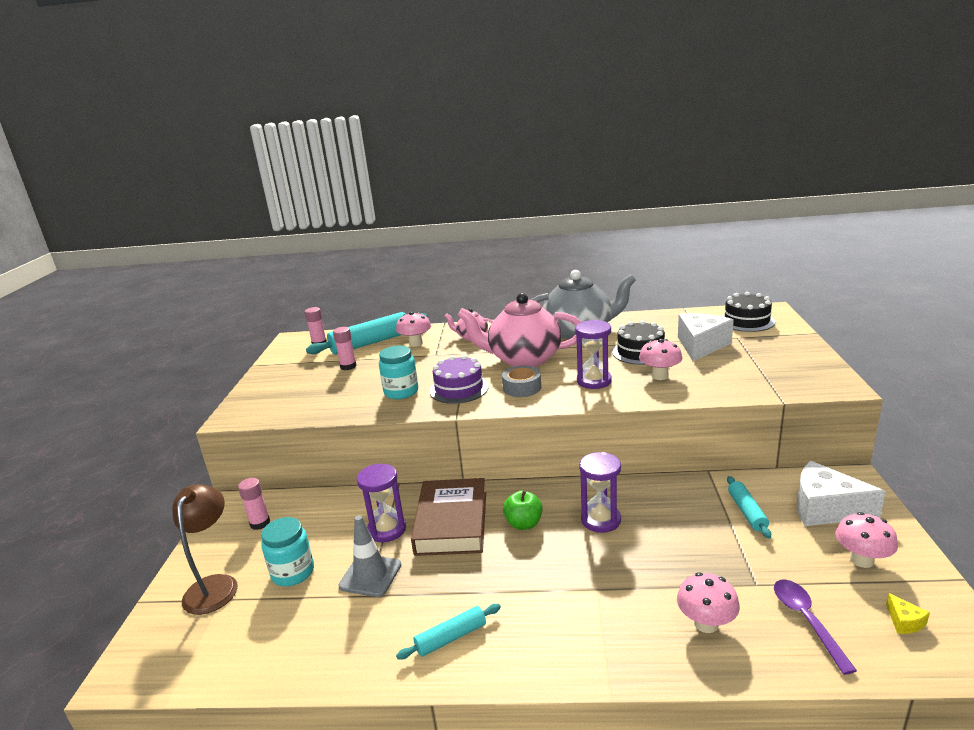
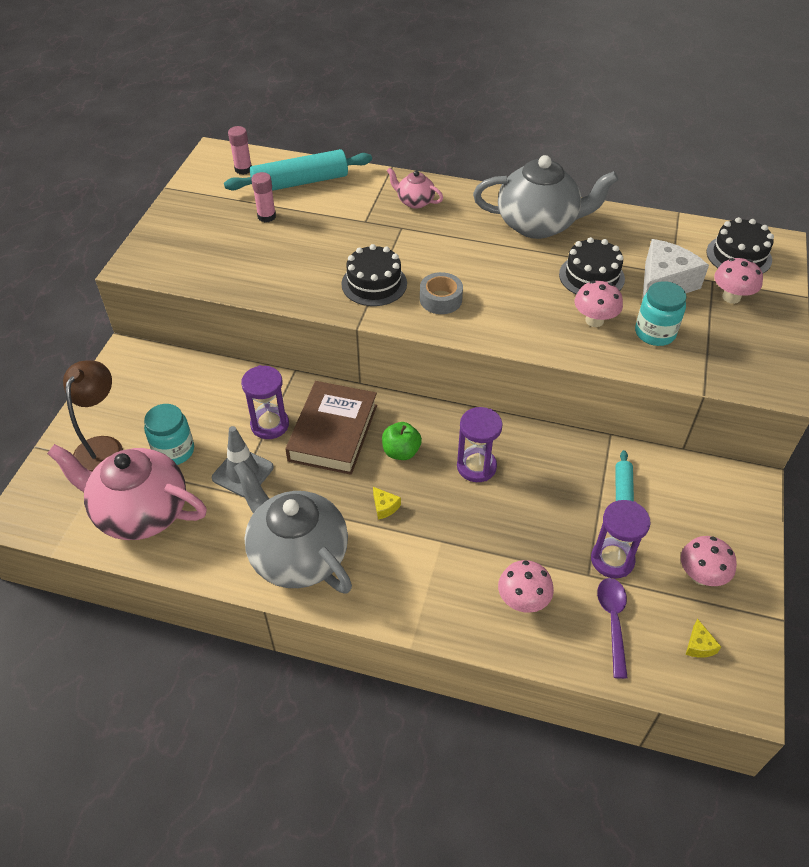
camera: 10 degrees right, 25 degrees up
pink glue stick [238,478,270,530] -> none
turquoise jar [379,345,418,399] -> turquoise jar moved to [635,281,686,346]
pink mushroom [396,312,431,347] -> pink mushroom moved to [714,258,763,304]
turquoise rolling pin [396,604,501,660] -> grey teapot [234,460,352,594]
purple cake [430,355,489,404] -> black cake [341,244,407,306]
pink teapot [457,293,581,367] -> pink teapot moved to [47,444,207,540]
purple hourglass [575,320,612,389] -> purple hourglass moved to [591,500,651,578]
white cheese [797,461,886,526] -> none
none -> yellow cheese [373,487,401,520]

